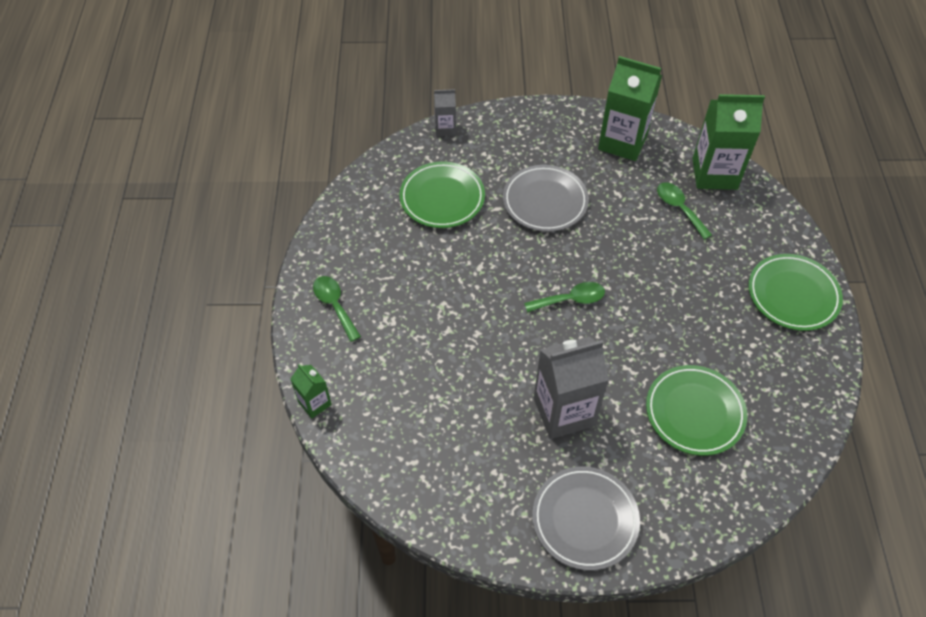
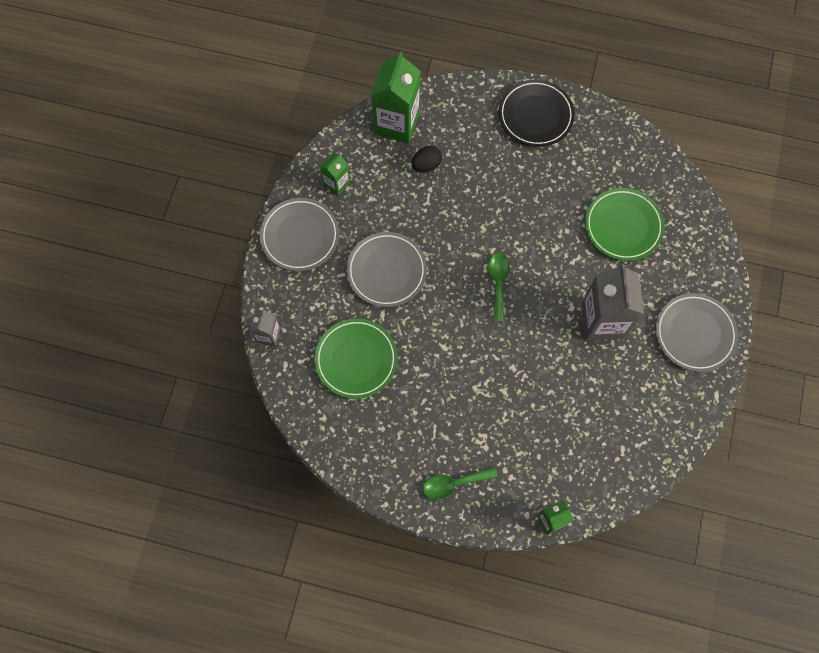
camera: 75 degrees left, 15 degrees up
green carton [598,56,662,161] -> green carton [320,153,350,196], size x0.51
green spoon [657,182,712,240] -> black egg [412,146,442,172]
green plate [748,254,843,331] -> black plate [499,80,575,147]
none -> grey plate [260,198,339,271]

